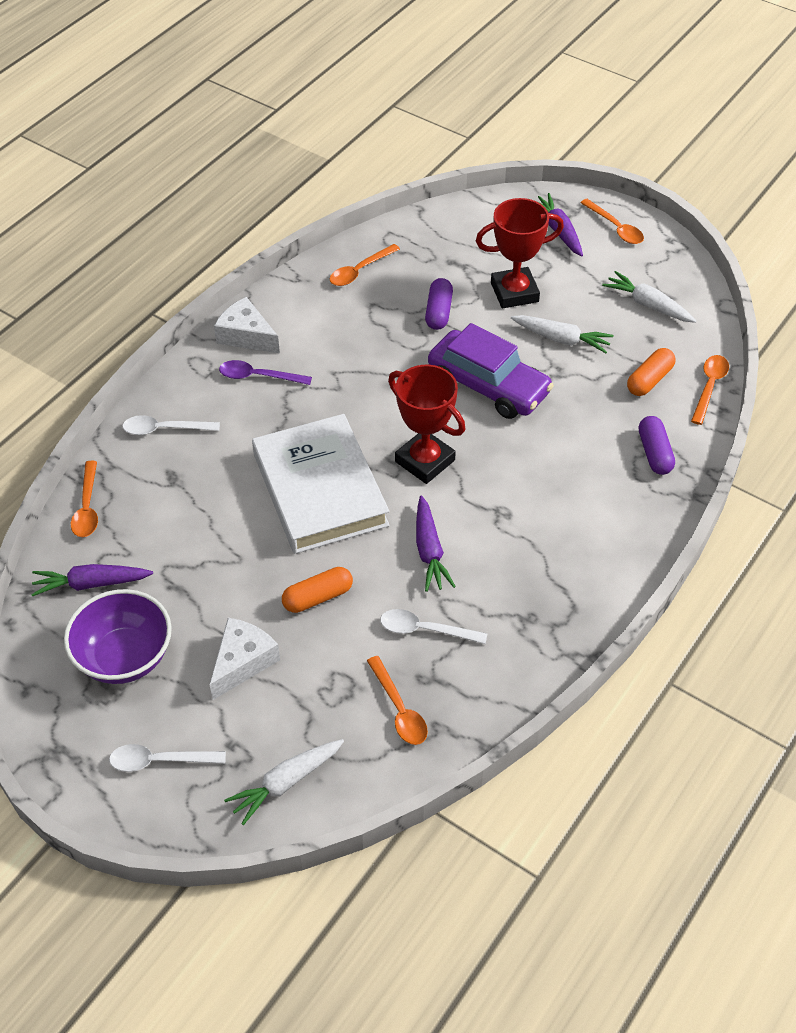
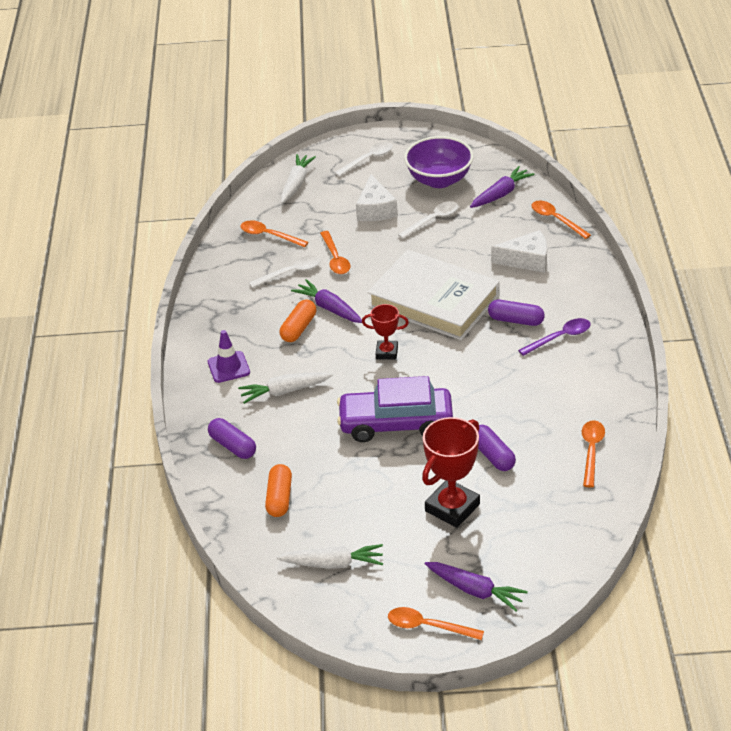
camera: 145 degrees right, 10 degrees down
white spoon [122,415,220,435] -> white spoon moved to [398,201,459,239]
white cheese [214,297,280,354] -> white cheese moved to [491,230,547,273]
orange capsule [282,567,353,613] -> orange capsule moved to [280,300,316,342]
red trophy [388,365,465,484] -> red trophy [362,304,409,360], size x0.57
white carrot [511,315,614,353] -> white carrot moved to [238,372,333,404]
orange spoon [691,355,729,425] -> orange spoon moved to [320,231,350,274]
none -> purple traffic cone [208,330,250,383]
none -> purple capsule [488,300,545,326]

